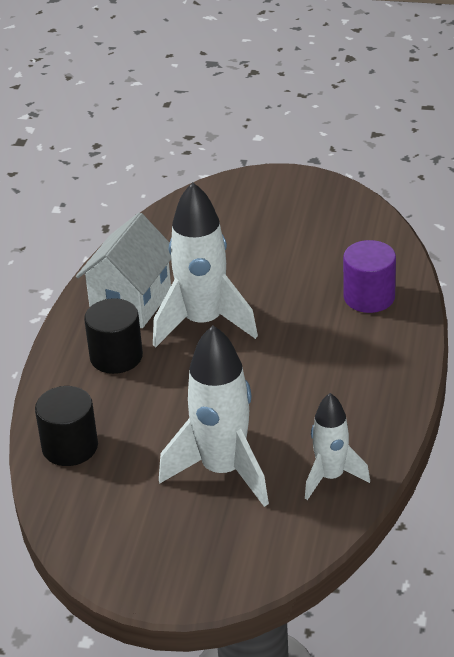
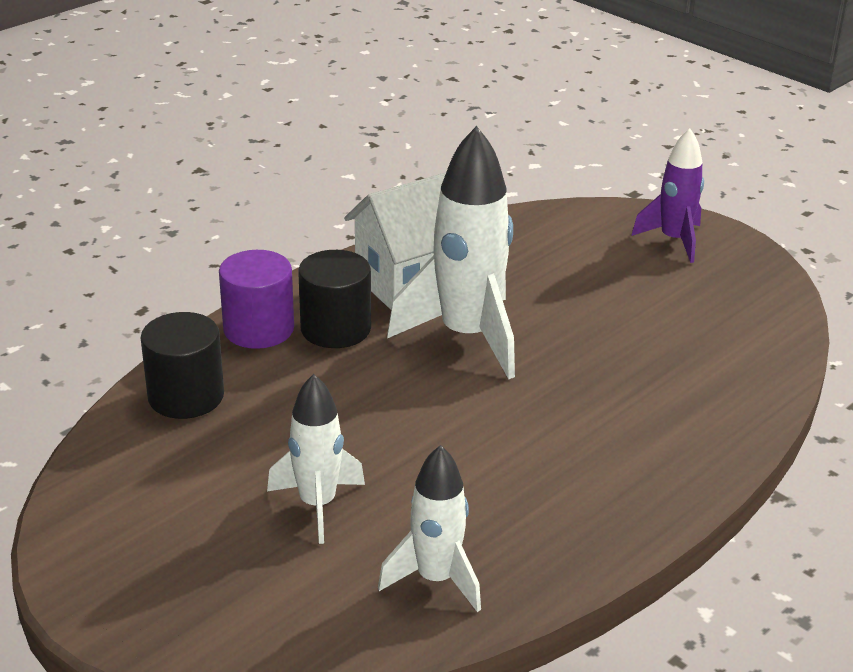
camera: 30 degrees right, 5 degrees down
white rocket [159,325,269,507] -> white rocket [267,374,365,544], size x0.60
purple cylinder [343,240,396,313] -> purple cylinder moved to [219,250,294,349]
none -> purple rocket [631,129,704,263]

